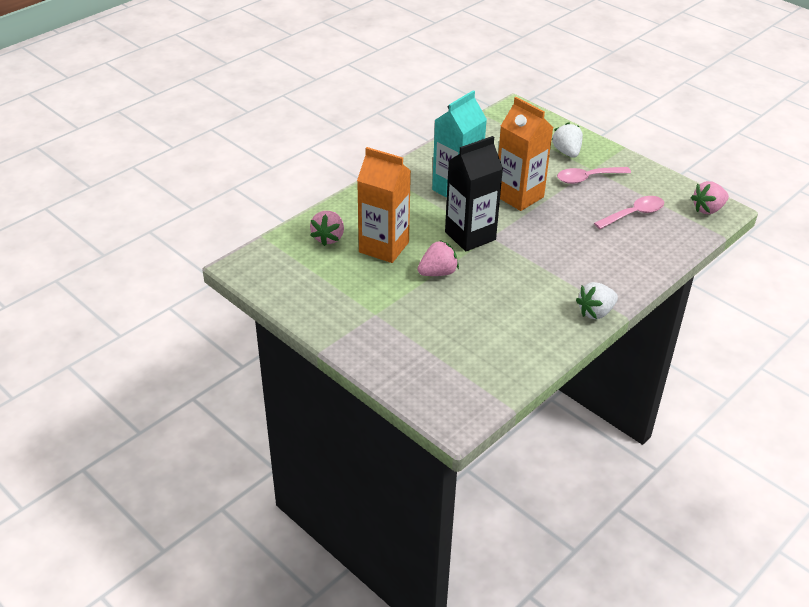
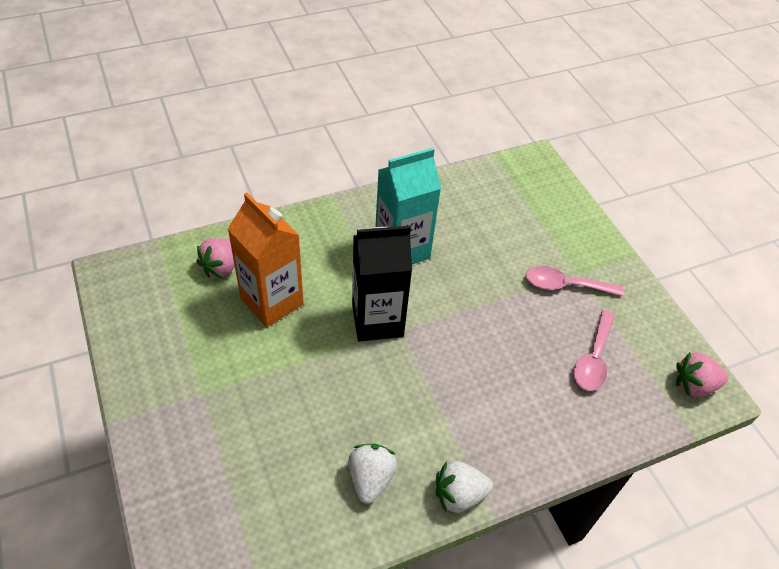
camera: 20 degrees right, 10 degrees up
pink strawberry [417,240,459,276] -> none
orange carton [498,97,553,211] -> none
white strawberry [552,122,583,158] -> white strawberry moved to [348,444,397,504]
pink spoon [594,196,664,229] -> pink spoon turned 120 degrees clockwise [574,310,615,391]

